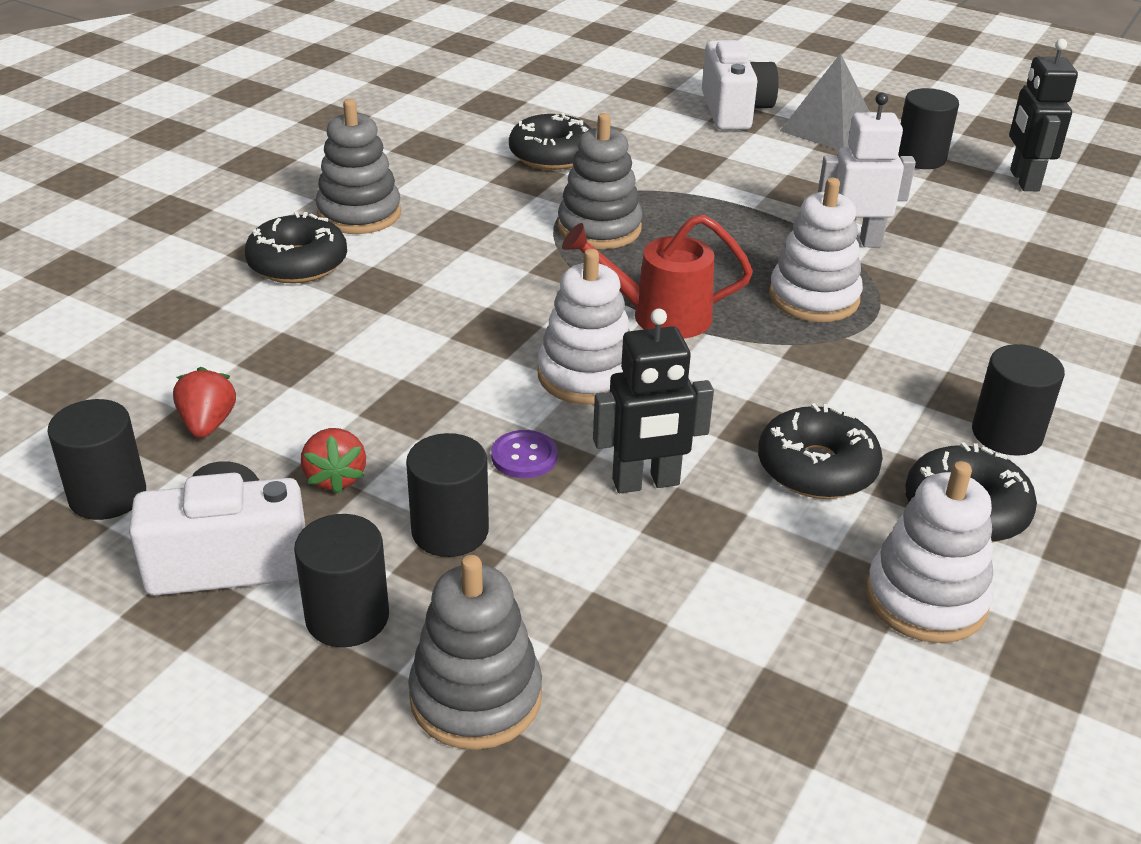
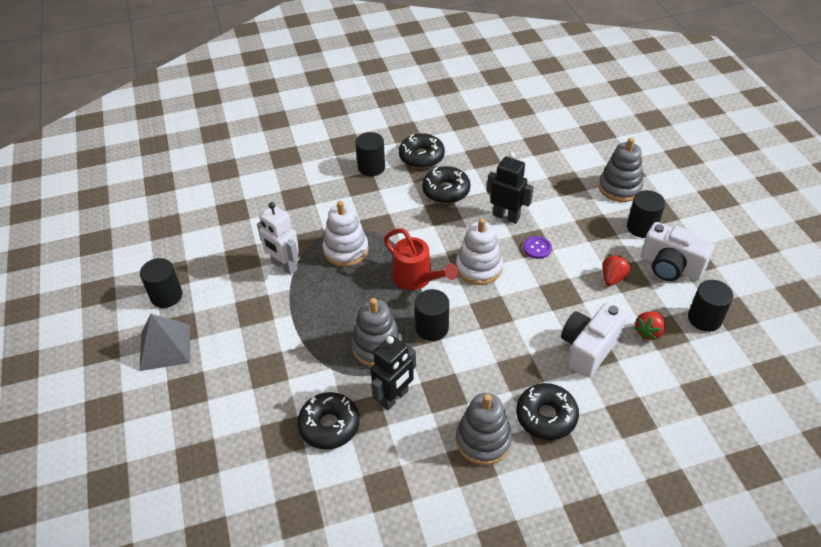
camera: 135 degrees left, 10 degrees up
black cylinder [406,433,489,557] -> black cylinder moved to [415,289,449,341]
white camera [702,40,779,130] -> white camera moved to [561,303,627,378]
white stacking toy [866,461,994,643] -> none
black robot [1009,39,1078,191] -> black robot moved to [371,335,416,410]

